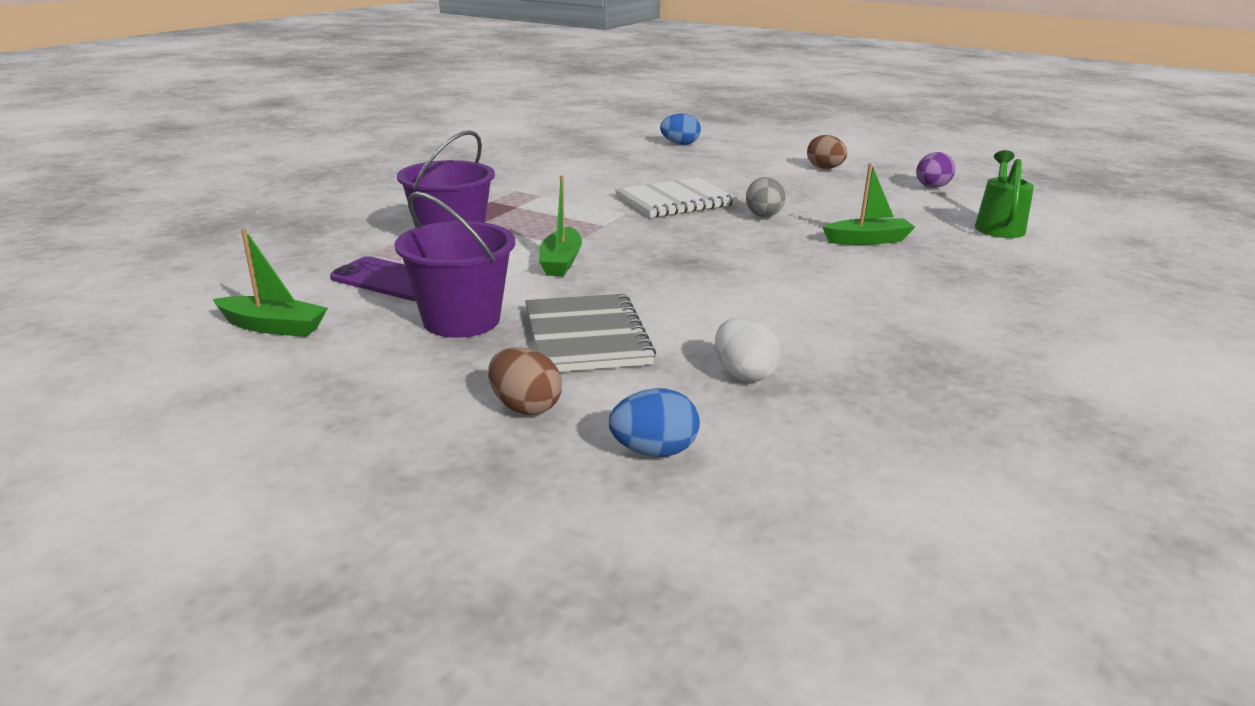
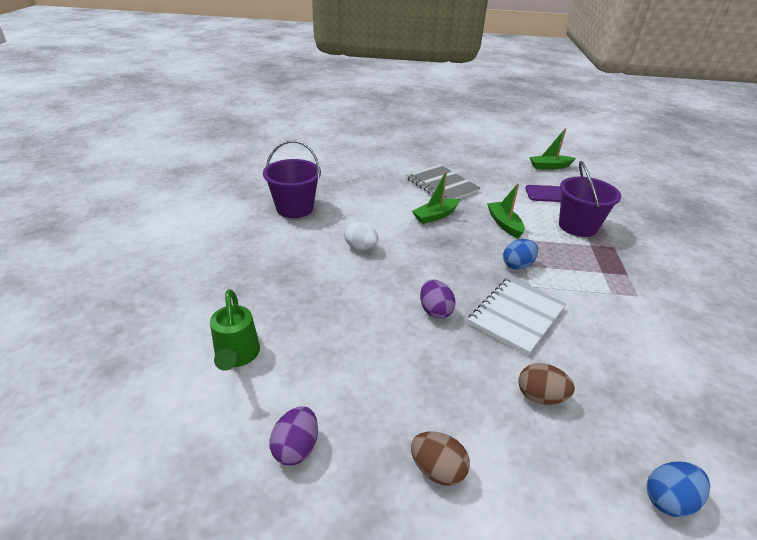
camera: 155 degrees right, 10 degrees up
purple bucket [394,191,515,338] -> purple bucket moved to [263,140,321,218]
brown egg [488,347,562,415] -> brown egg moved to [519,363,575,405]
blue egg [609,388,700,457] -> blue egg moved to [503,239,538,270]
white egg [715,318,781,382] -> white egg moved to [344,221,379,250]
grey egg [746,177,785,217] -> purple egg [420,280,455,319]
green boat [822,163,915,245] -> green boat moved to [412,171,460,224]

